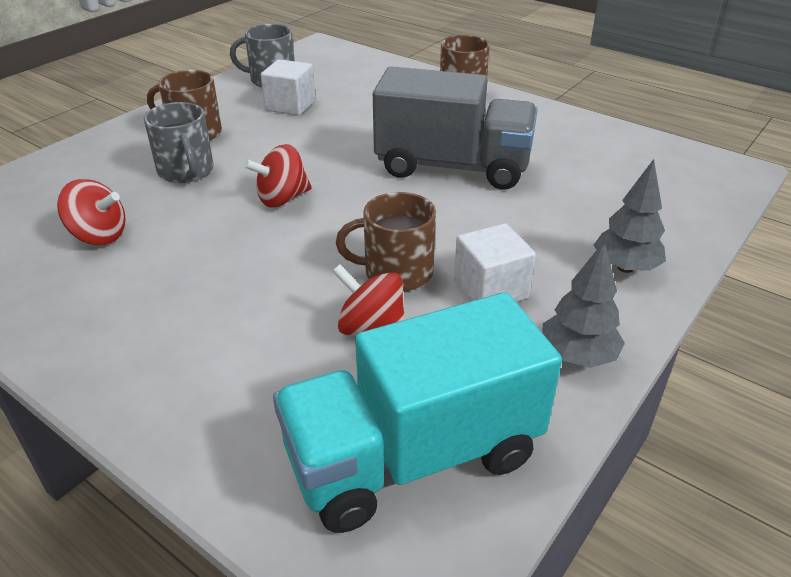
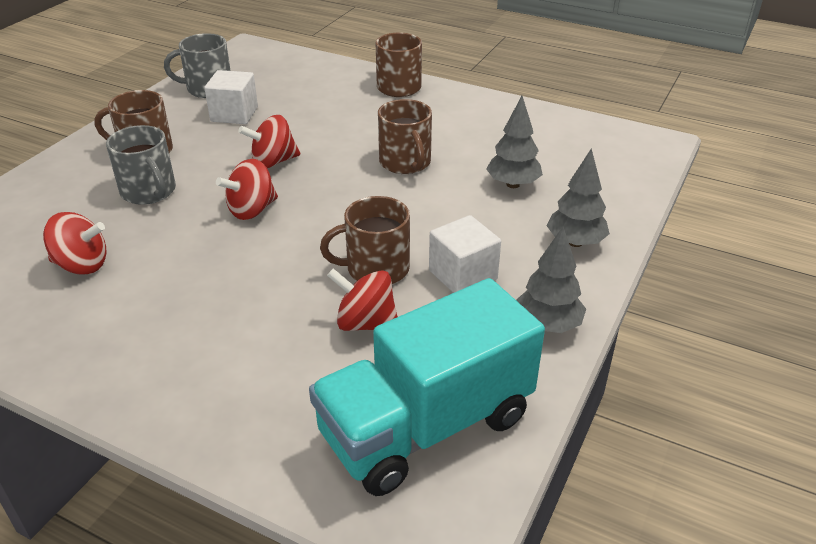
camera: 10 degrees left, 0 degrees up
grey truck [373,67,538,190] -> brown mug [378,99,432,174]
none -> red spinning top [239,115,300,168]
none -> grey tree [486,96,543,188]

